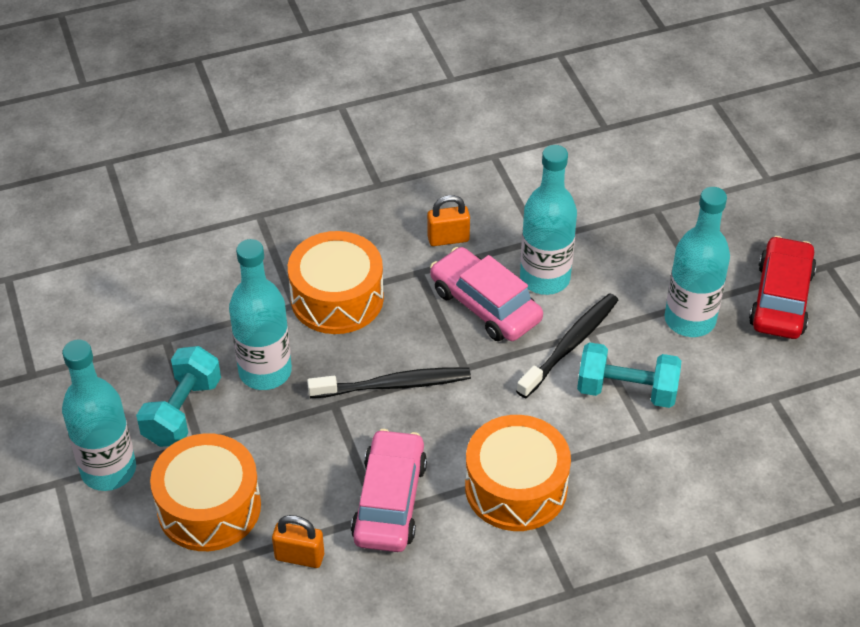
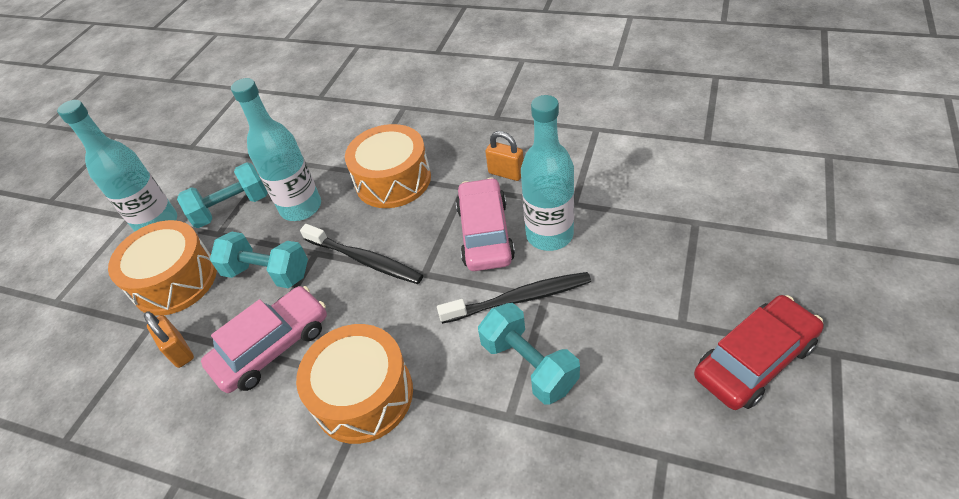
camera: 45 degrees right, 0 degrees up
turquoise bottle [665,187,730,337] -> none
none -> turquoise dumbbell [210,232,308,288]

